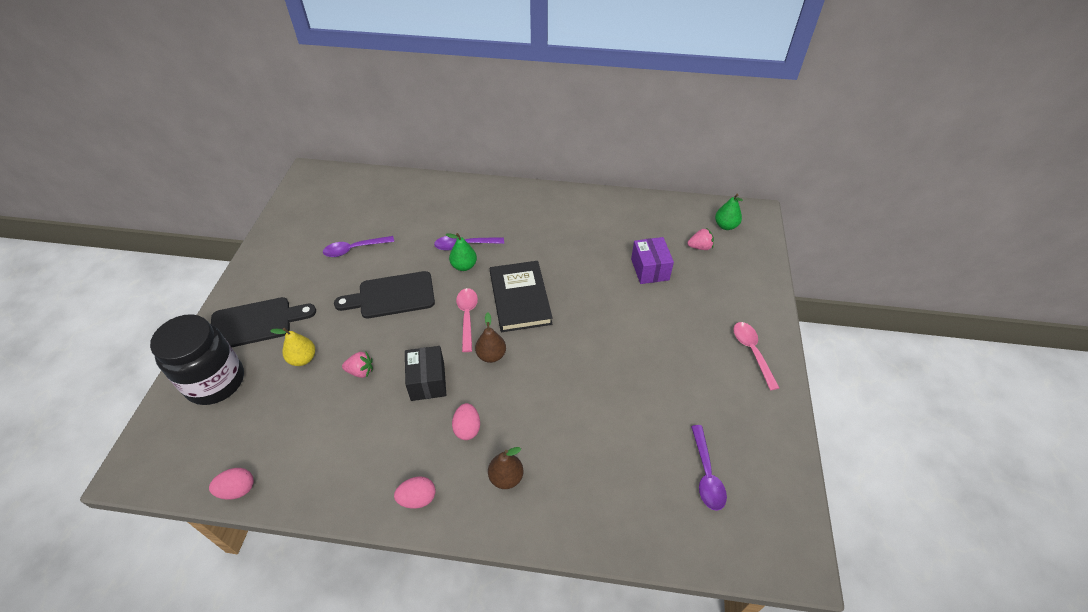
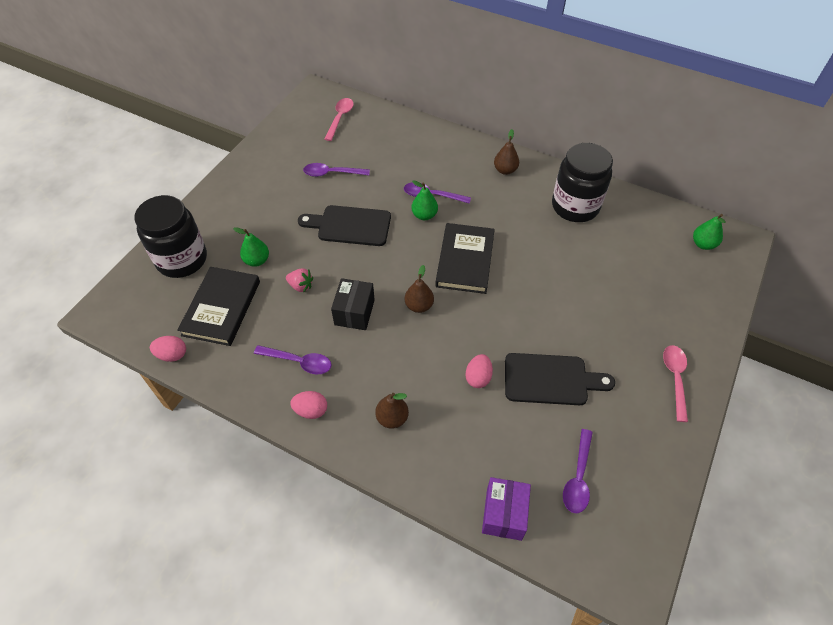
camera: 20 degrees right, 5 degrees up
black cutting board [211,297,316,347] -> black cutting board moved to [505,353,615,405]
yellow pear [270,328,315,366] -> green pear [233,227,269,267]
pink egg [452,403,480,440] -> pink egg moved to [466,354,493,388]
pink spoon [456,288,478,352] -> pink spoon moved to [325,98,354,141]
purple box [631,237,674,284] -> purple box moved to [482,477,531,541]
pink strawberry [687,229,714,250] -> none
none -> black book [178,267,260,346]
none -> purple spoon [254,345,332,374]
none -> brown pear [494,129,519,175]
none -> black jar [552,143,613,222]

